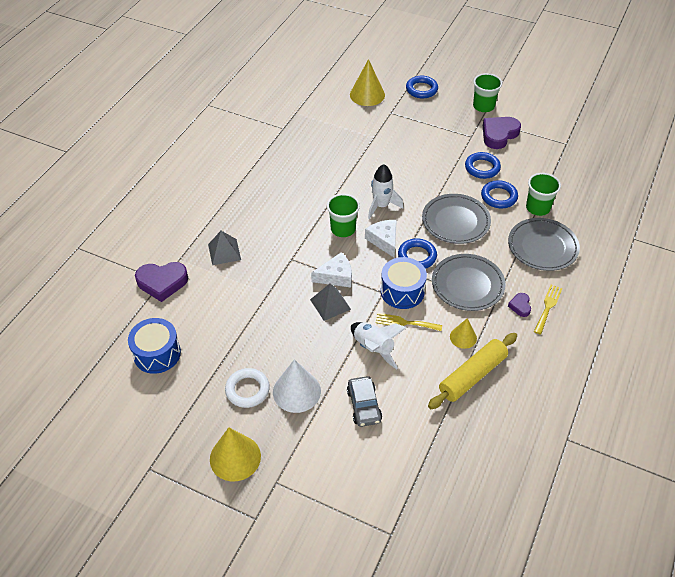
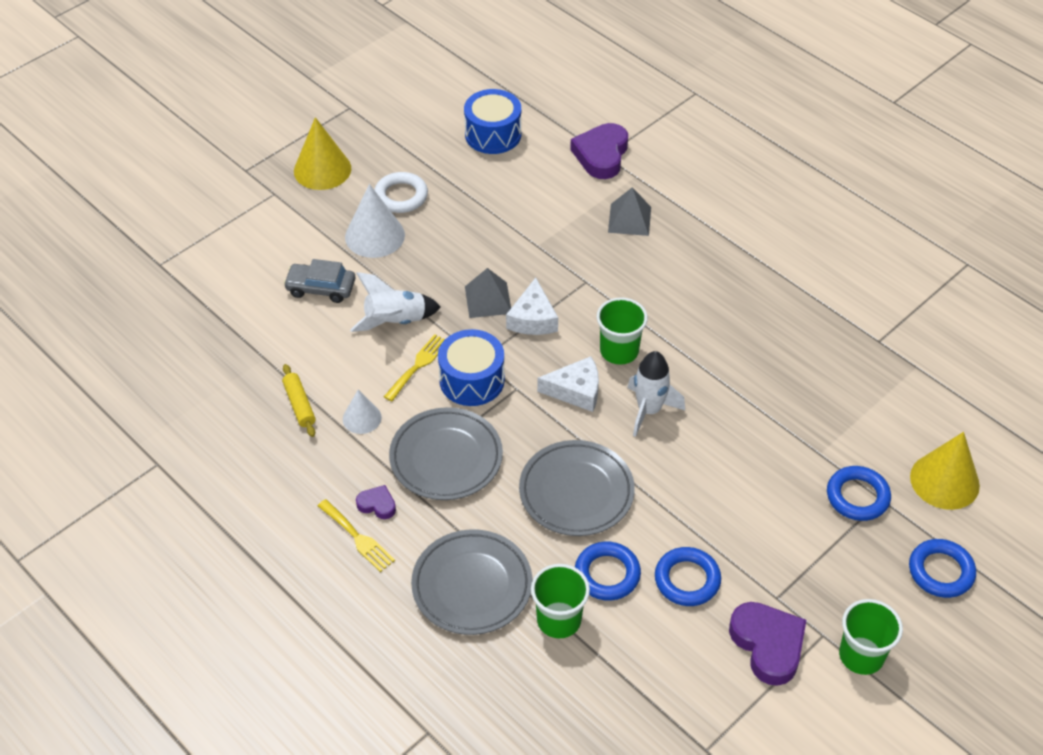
camera: 110 degrees right, 0 degrees up
blue ring [398,239,437,269] -> blue ring moved to [827,466,891,521]
yellow rolling pin [428,333,517,409] -> yellow rolling pin [282,364,316,437], size x0.55
yellow cone [450,318,477,349] -> white cone [343,389,382,434]

